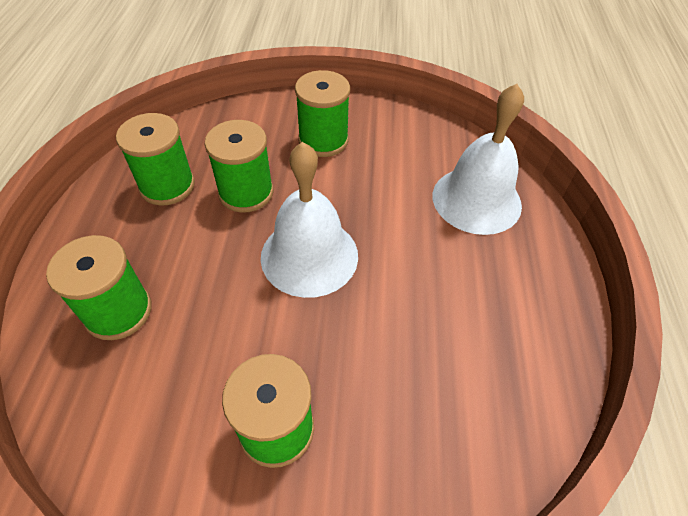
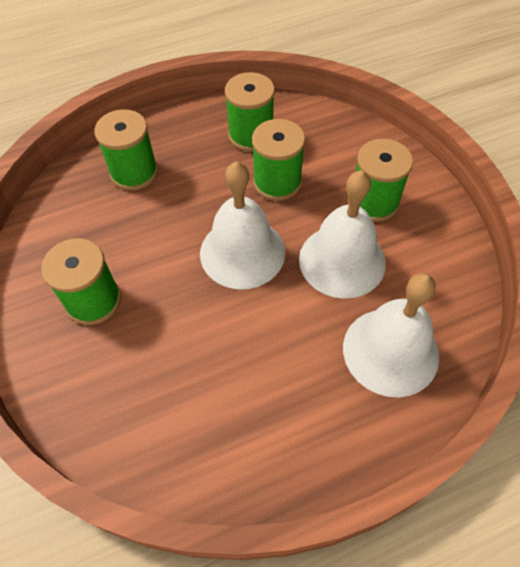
camera: 65 degrees right, 5 degrees up
none -> white bell [299,170,386,299]

